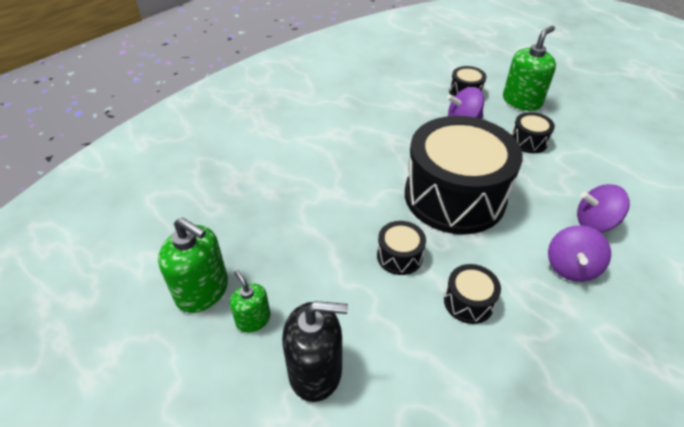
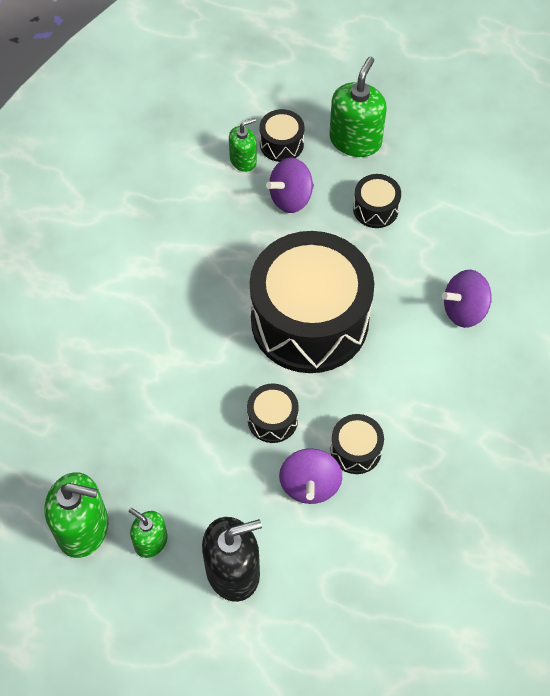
camera: 20 degrees left, 15 degrees up
purple spinning top [548,225,611,282] -> purple spinning top moved to [279,448,342,504]
none -> green soap dispenser [229,118,257,172]

